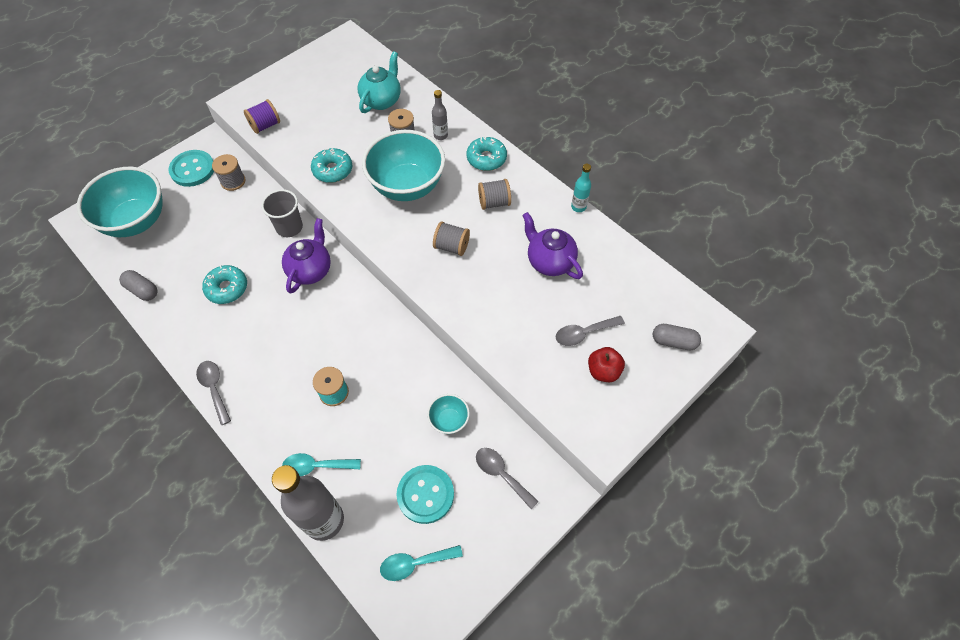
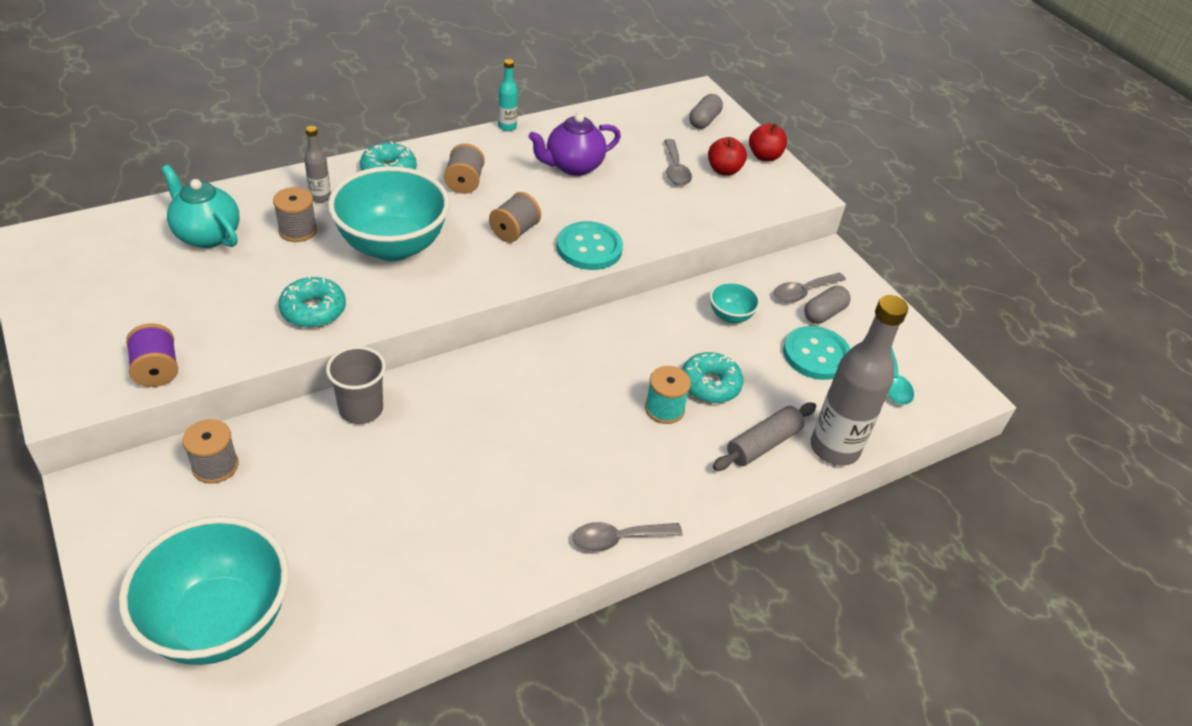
camera: 80 degrees left, 15 degrees down
grey capsule [119,270,158,301] -> grey capsule moved to [804,286,851,324]
turquoise button [168,150,214,187] -> turquoise button moved to [557,221,623,270]
turquoise donut [202,265,247,304] -> turquoise donut moved to [682,352,743,403]
purple teapot [282,218,331,294] -> none
turquoise spoon [282,453,361,476] -> grey rolling pin [713,403,816,471]
none -> red apple [749,123,787,161]

